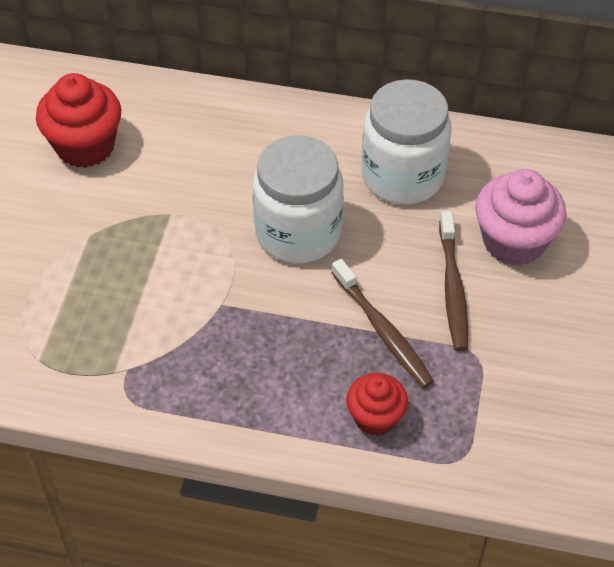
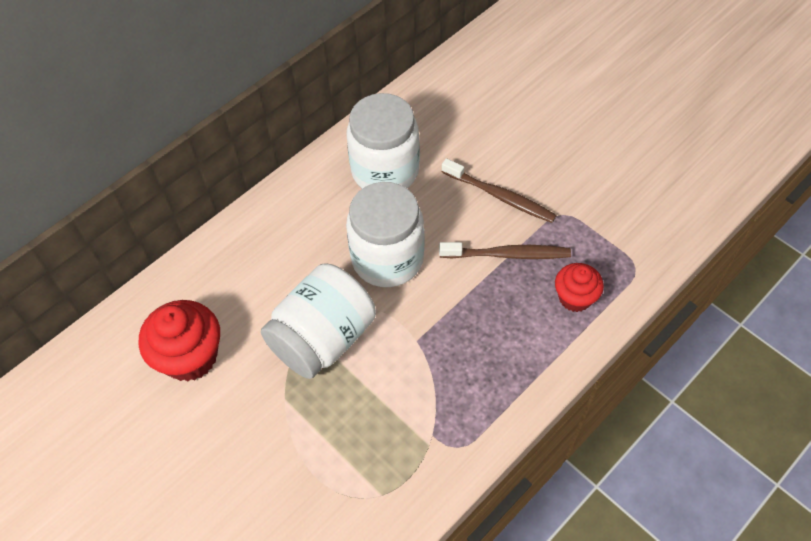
camera: 55 degrees left, 5 degrees up
pink cupcake [475,169,566,266] -> none
none -> white jar [261,263,376,379]

